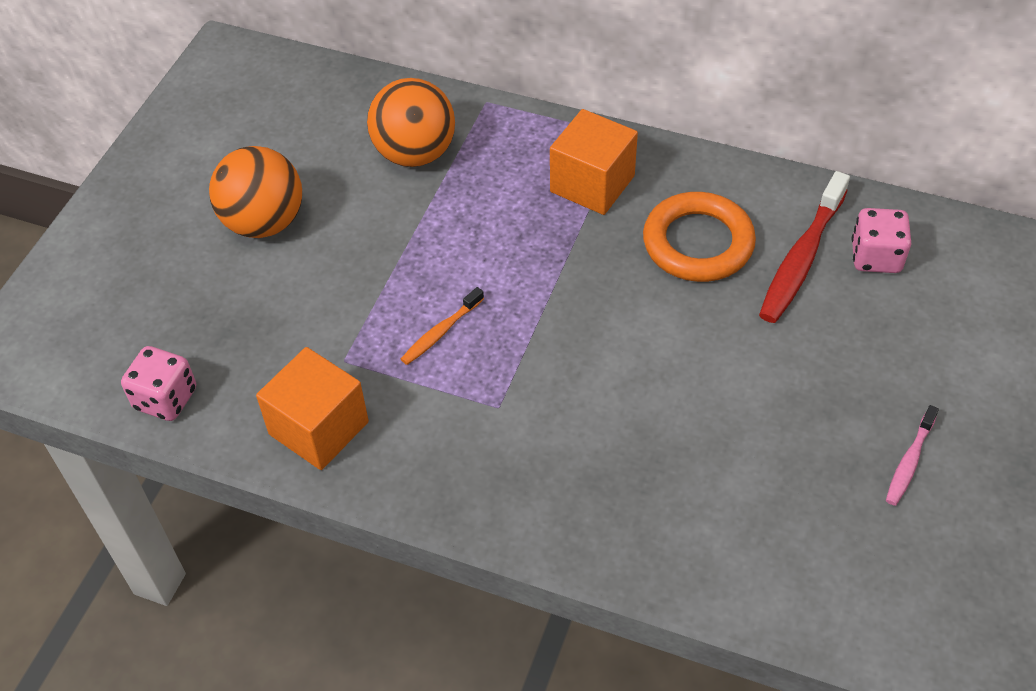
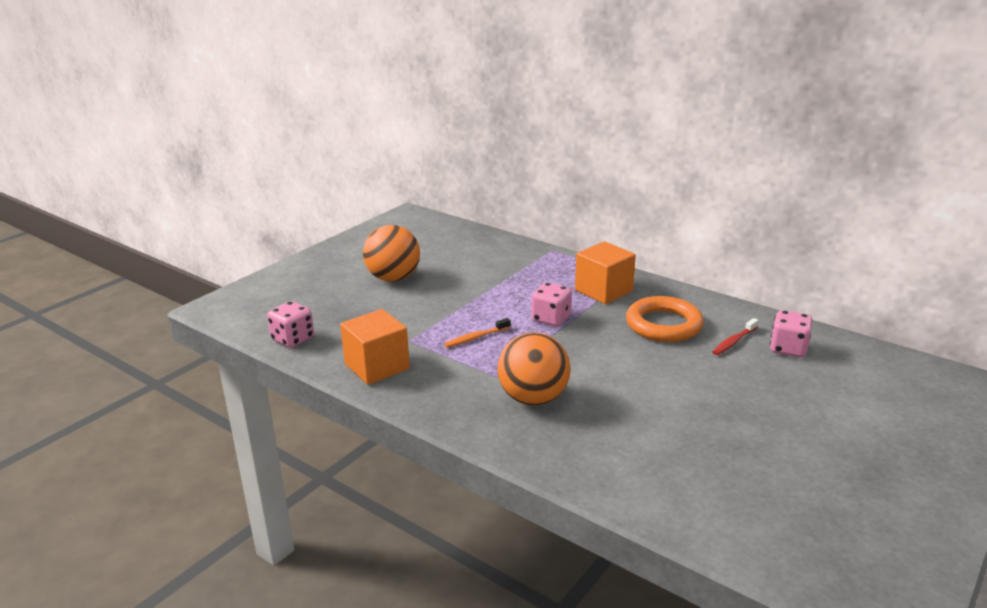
camera: 15 degrees right, 25 degrees down
orange ball [367,78,455,167] -> orange ball moved to [497,332,570,406]
red toothbrush [759,171,850,323] -> red toothbrush [713,318,759,355], size x0.55
pink toothbrush [886,405,939,506] -> none
none -> pink dice [532,283,572,326]

